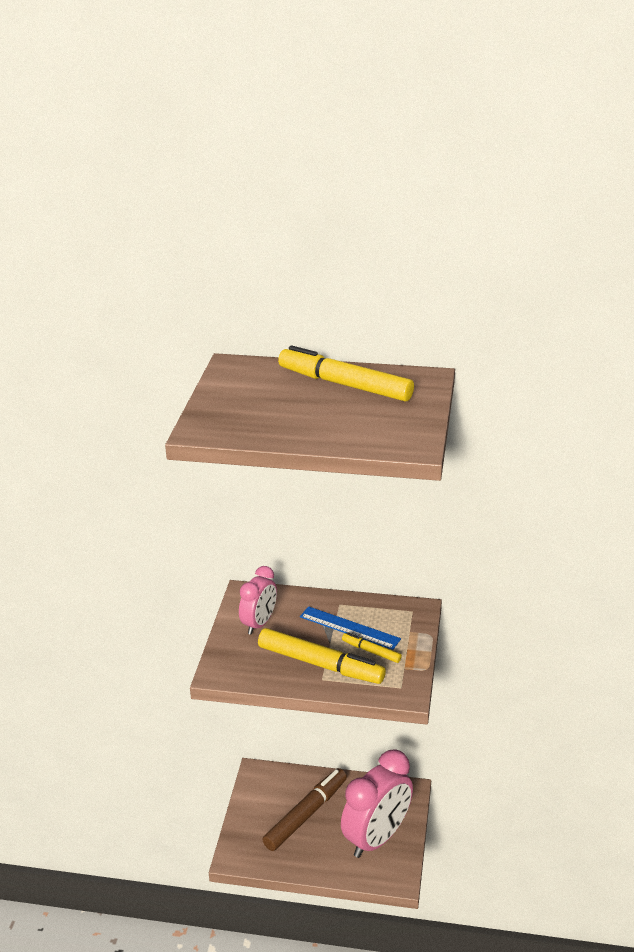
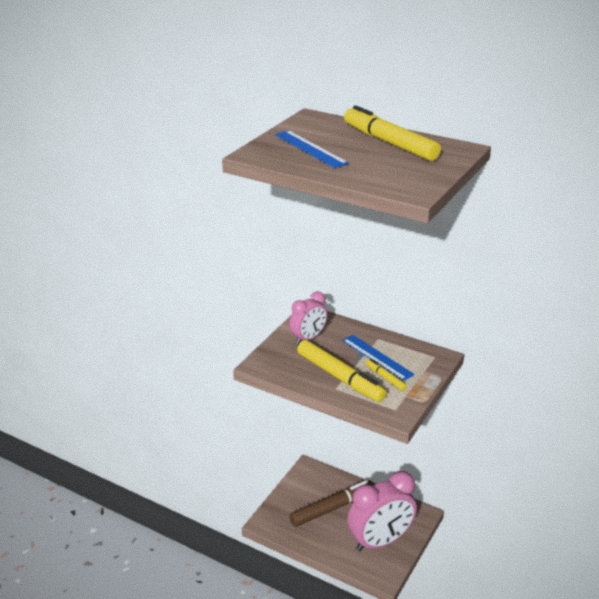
camera: 20 degrees right, 0 degrees up
none -> blue ruler [275,130,349,168]

